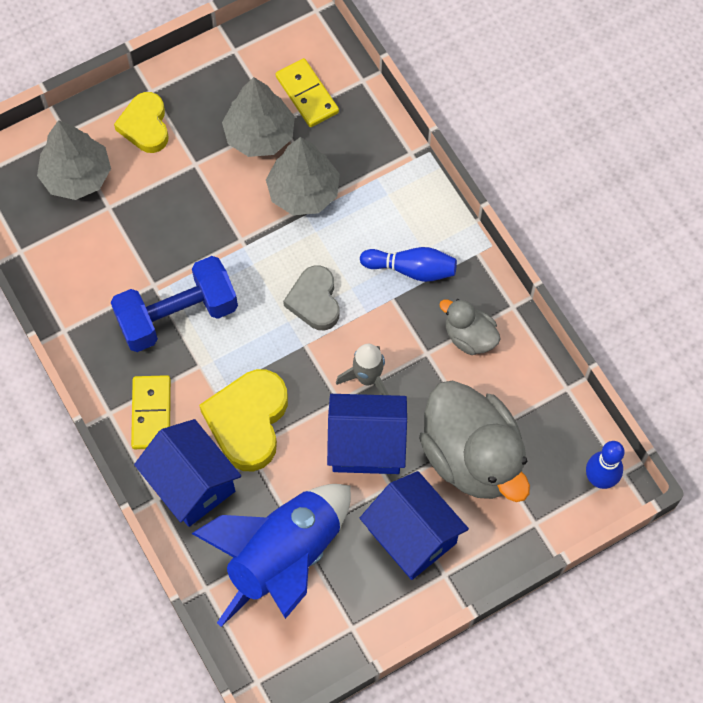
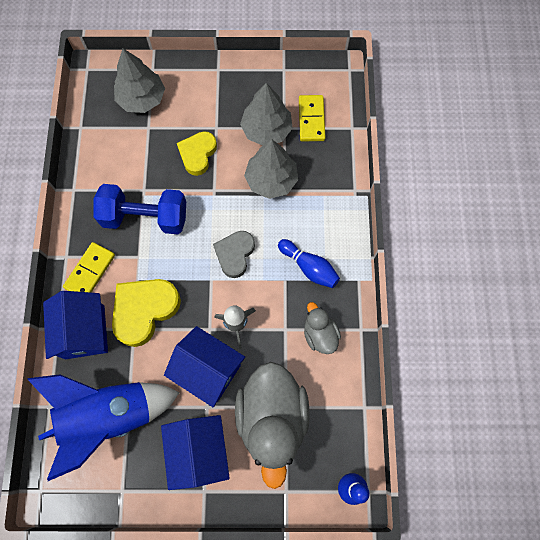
camera: 30 degrees right, 5 degrees up
yellow heart [114,92,169,153] -> yellow heart moved to [177,131,217,176]

